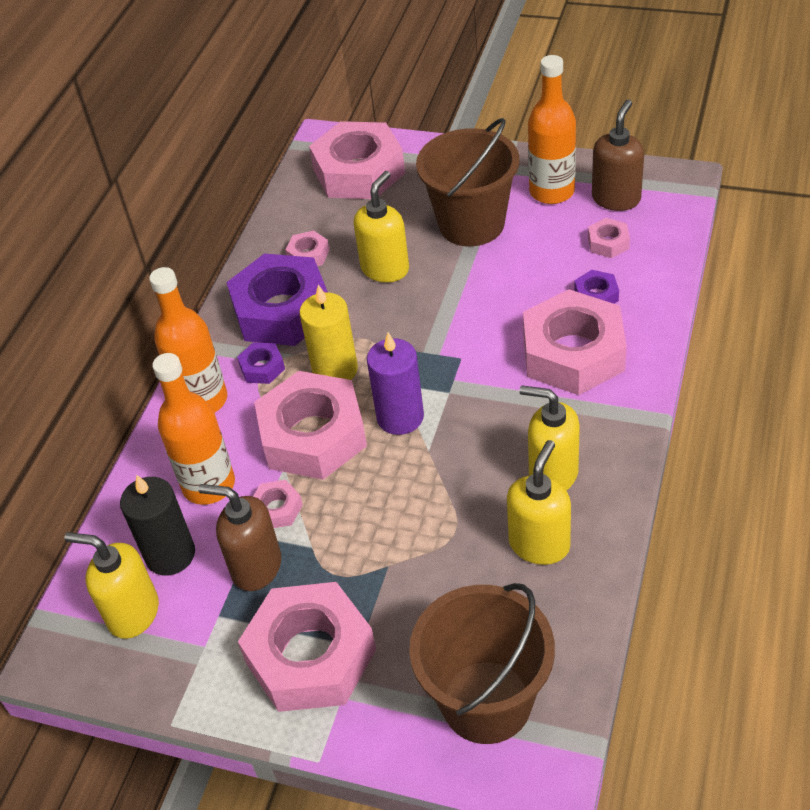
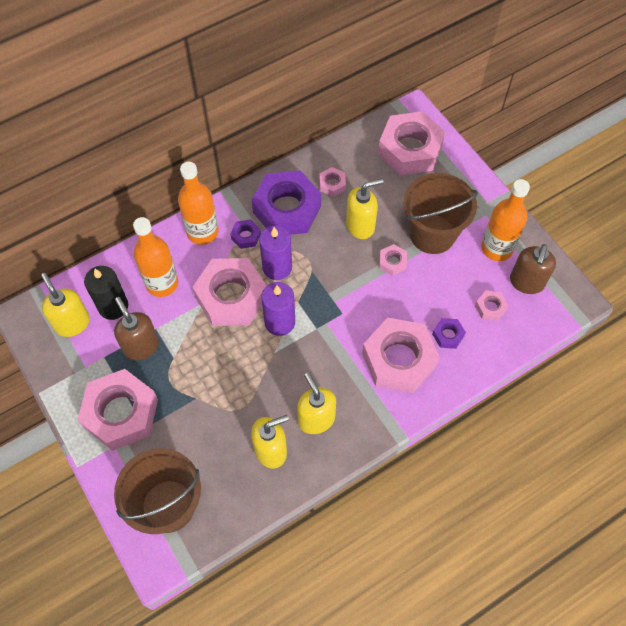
camera: 35 degrees right, 15 degrees up
pink nut [253,480,303,528] -> pink nut moved to [379,244,407,276]
yellow candle [299,285,358,380] -> purple candle [259,225,292,280]
brown soap dispenser [592,99,644,211] -> brown soap dispenser turned 135 degrees clockwise [510,244,556,294]

